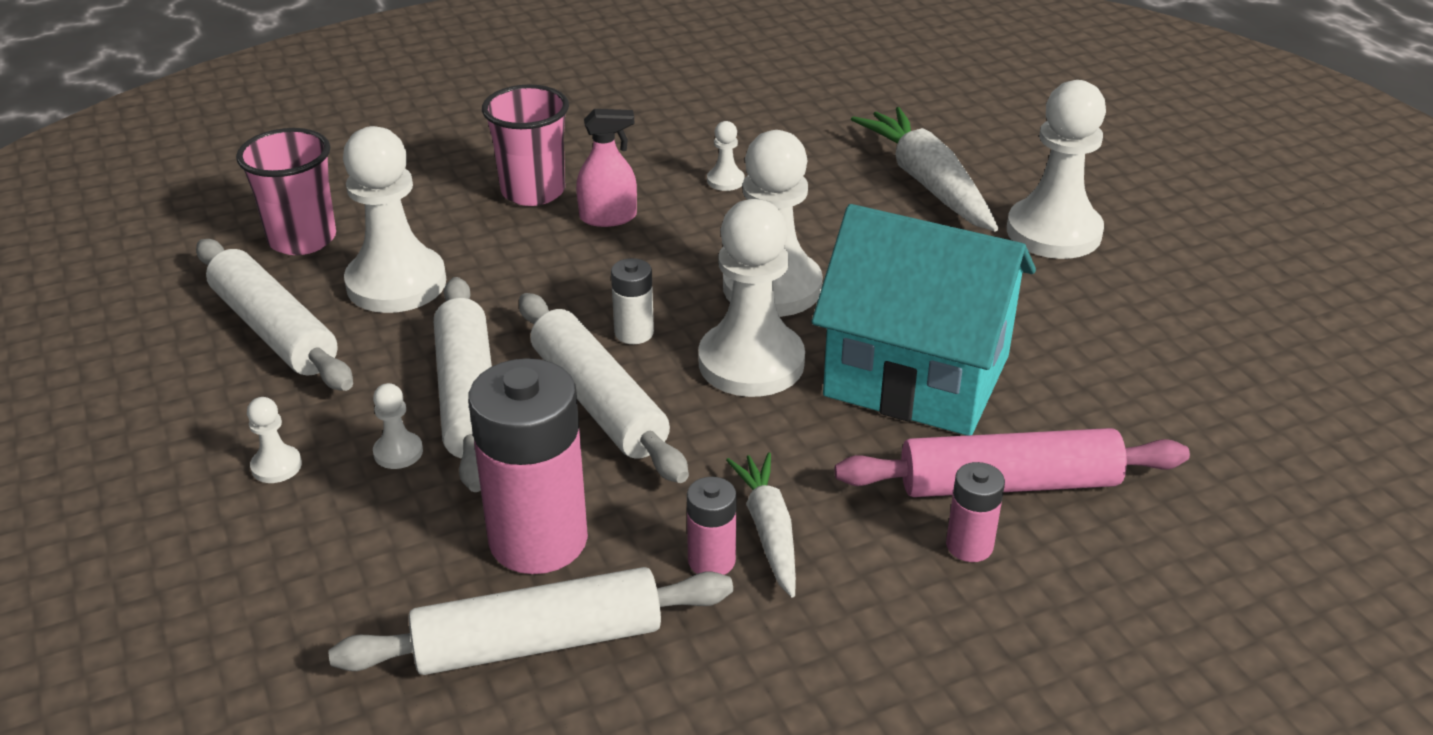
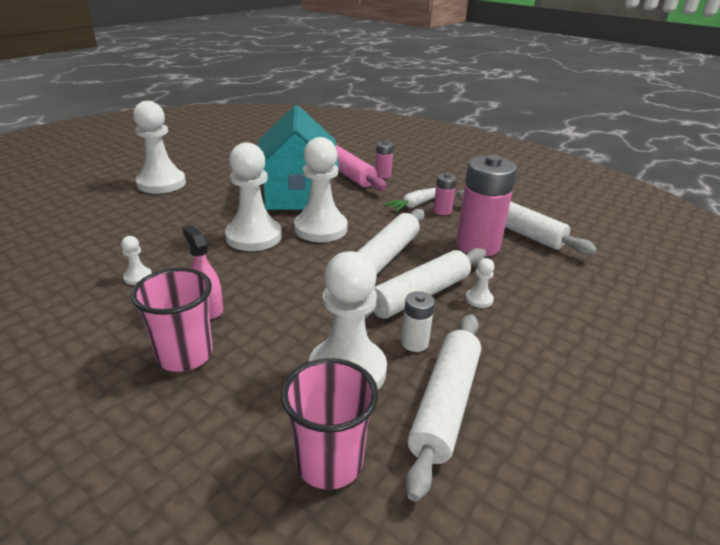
camera: 120 degrees left, 5 degrees down
white pawn [247,397,302,483] -> none
white battery [611,258,654,344] -> white battery moved to [401,291,435,352]
white carrot [851,107,998,232] -> none

